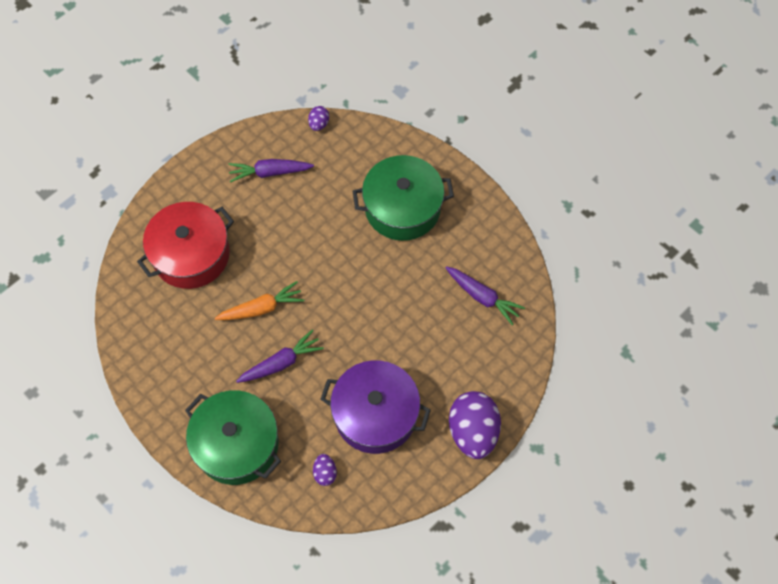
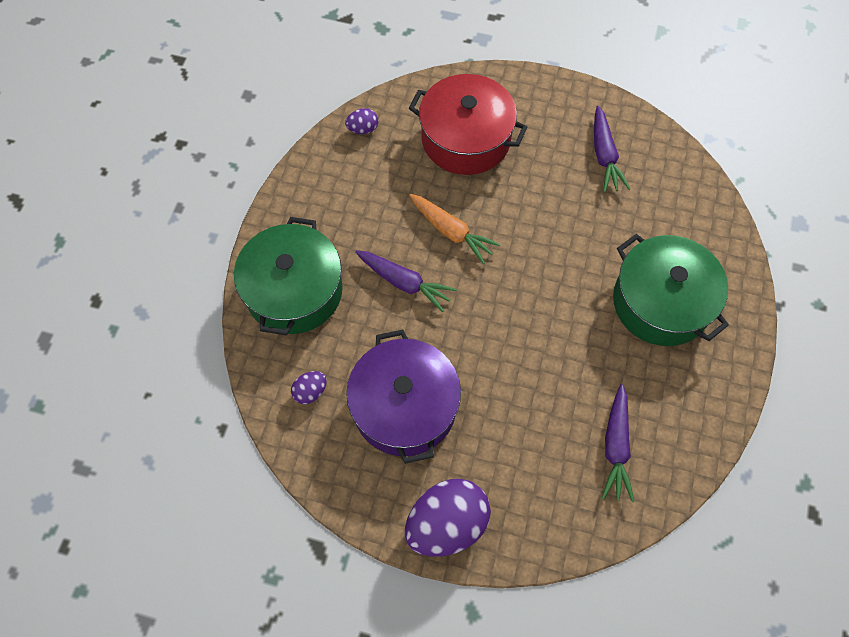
camera: 60 degrees right, 0 degrees up
purple carrot [228,159,314,182] -> purple carrot turned 150 degrees counterclockwise [594,106,630,192]
purple egg [308,106,329,131] -> purple egg moved to [345,108,378,134]

